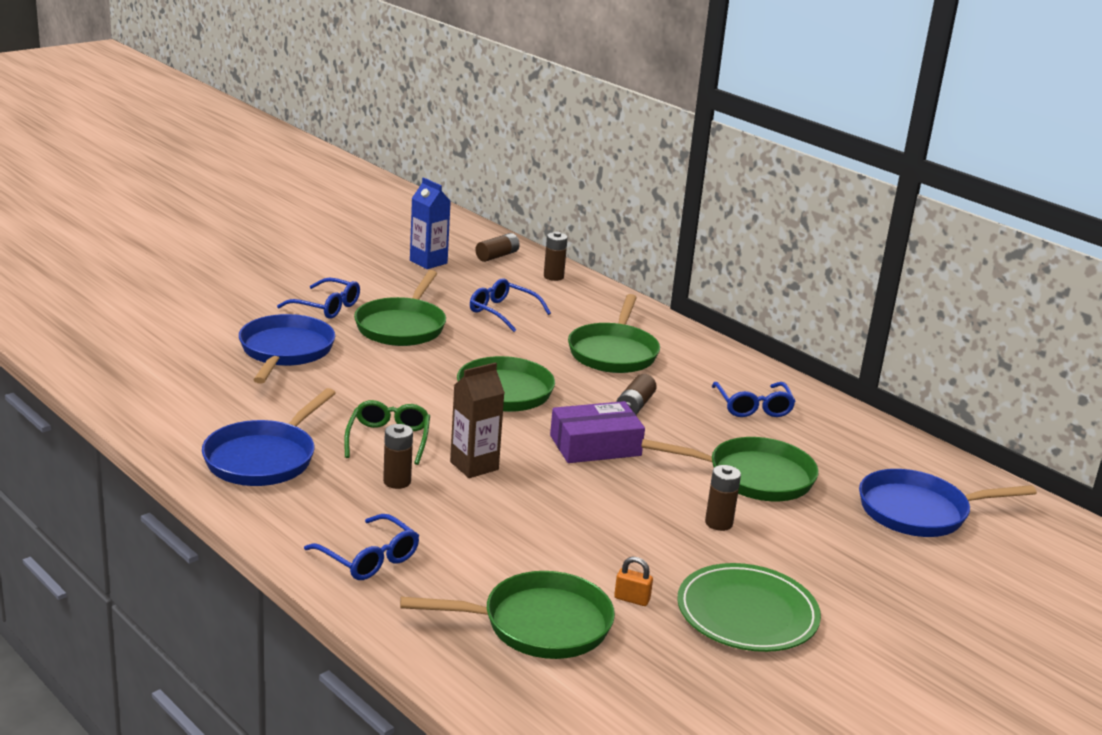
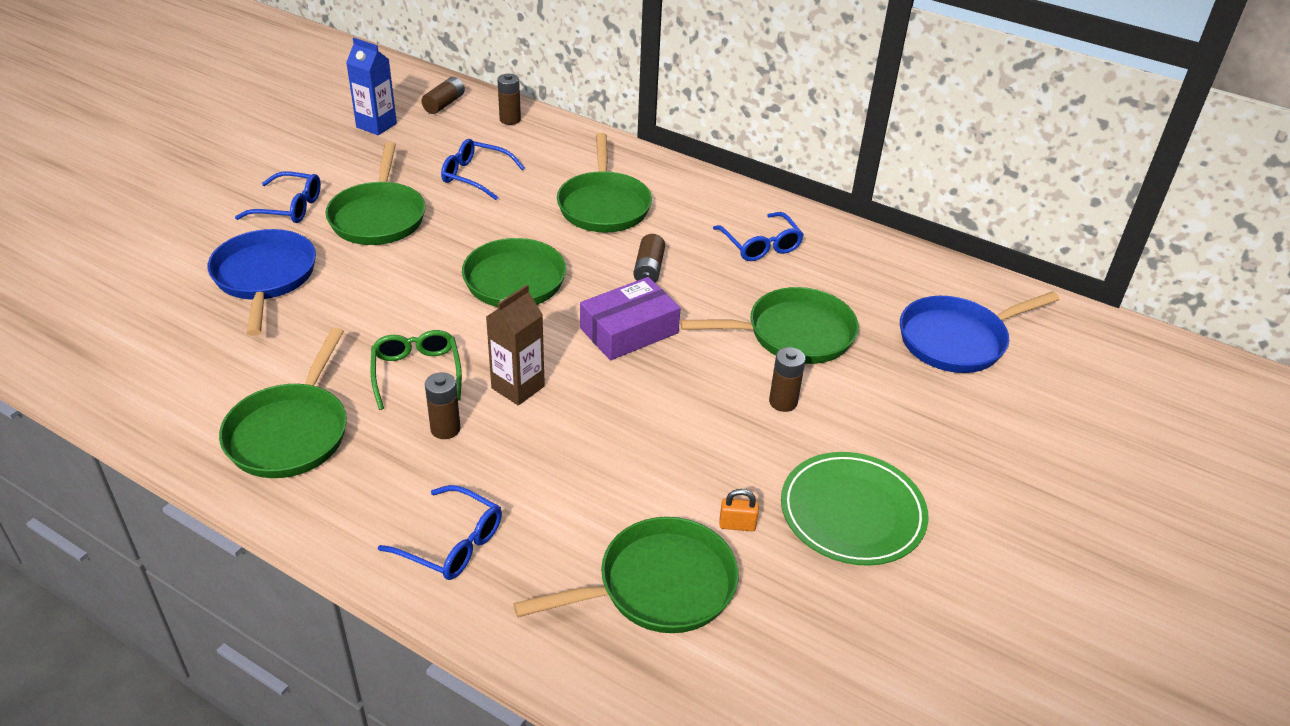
camera: 15 degrees left, 15 degrees up
blue pan [202,388,336,486] -> green pan [219,327,347,478]

